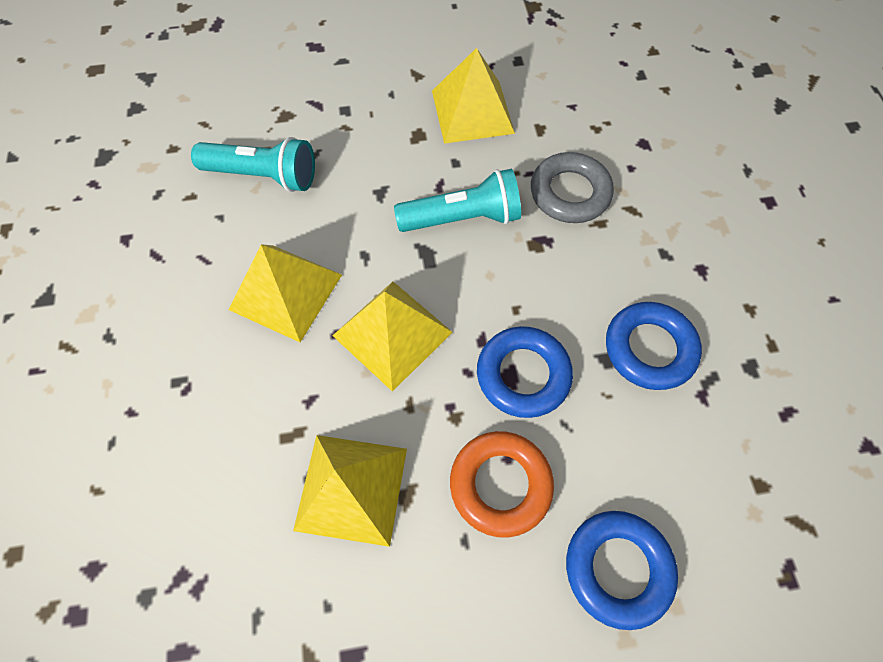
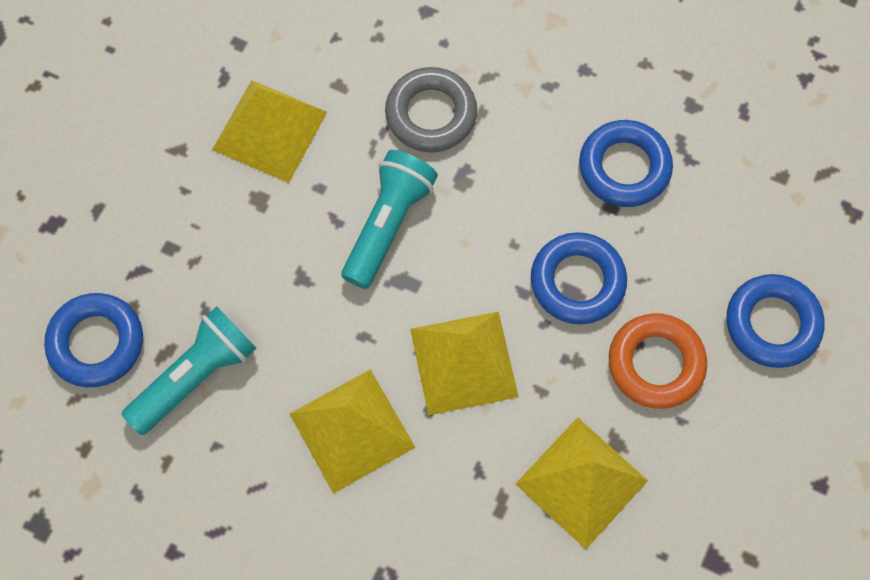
camera: 55 degrees left, 5 degrees up
none -> blue ring [44,293,143,387]

